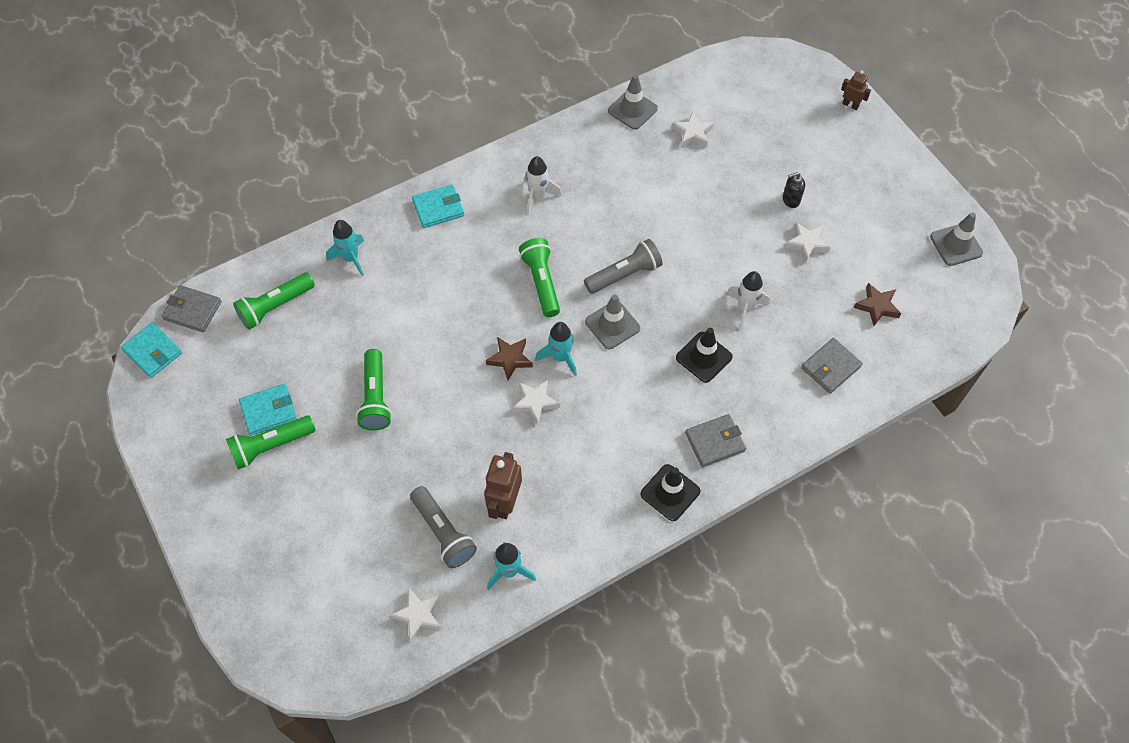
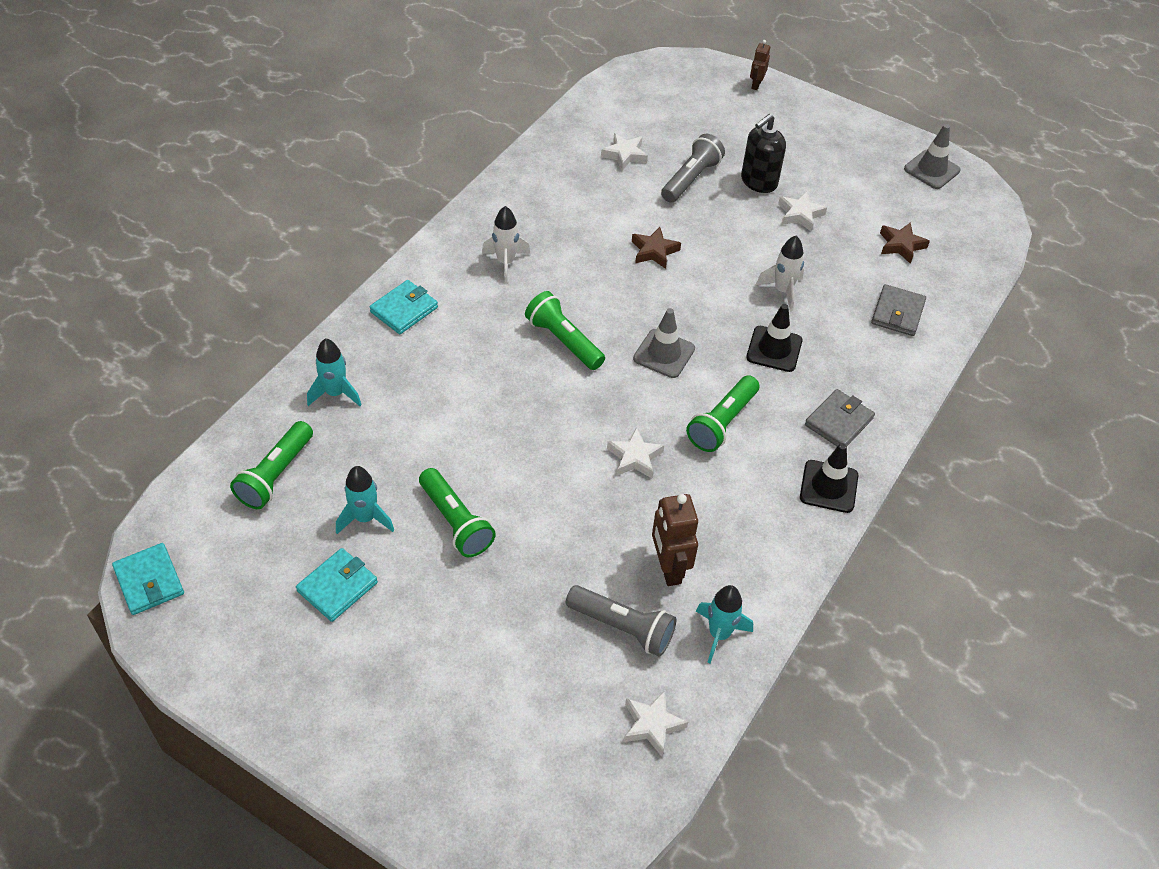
camera: 30 degrees left, 10 degrees down
turquoise wallet [121,323,182,378] -> turquoise wallet turned 45 degrees clockwise [112,543,184,615]
grey wallet [162,285,221,332] -> none
green flashlight [226,415,316,470] -> green flashlight moved to [686,375,759,452]
brown star [486,337,533,380] -> brown star moved to [632,227,681,269]
turquoise rocket [535,322,577,376] -> turquoise rocket moved to [336,466,394,534]
grey flashlight [584,239,663,294] -> grey flashlight moved to [661,134,725,203]
grey traffic cone [608,74,658,130] -> none
black soap dispenser [783,172,805,208] -> black soap dispenser [741,114,786,193], size x1.72
brown robot [841,70,871,110] -> brown robot turned 75 degrees counterclockwise [750,40,770,90]

